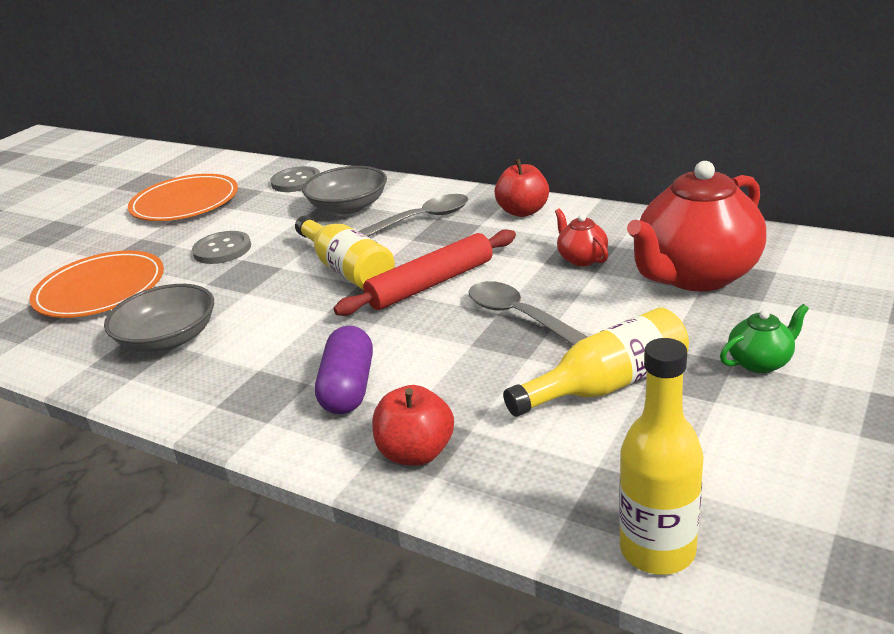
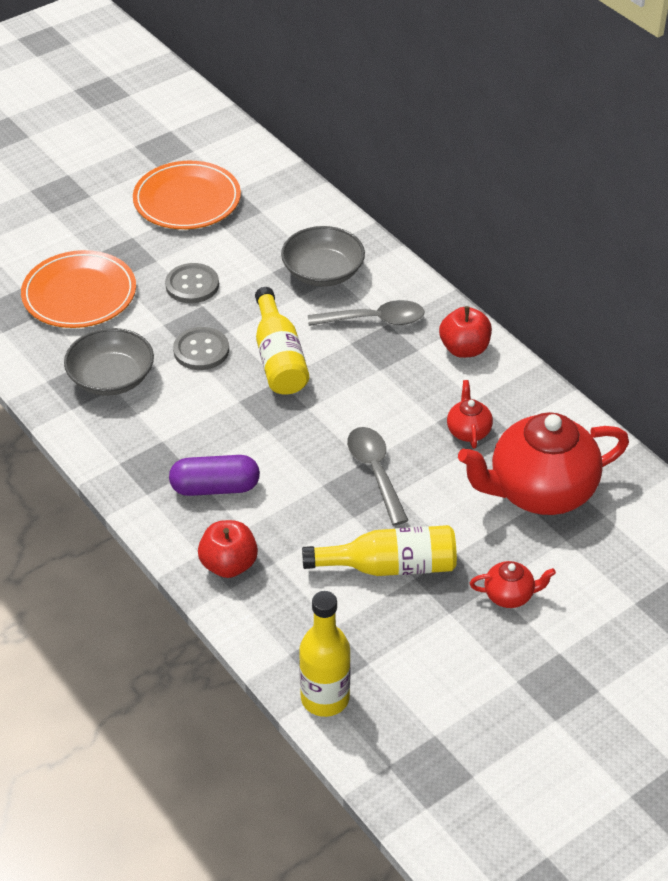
camera: 20 degrees right, 15 degrees up
grey button [270,166,320,192] -> grey button moved to [173,327,229,370]
purple capsule [315,326,373,414] -> purple capsule turned 60 degrees clockwise [169,455,260,496]
red rolling pin [334,229,516,316] -> none
green teapot [720,304,809,373] -> red teapot [470,561,556,608]

